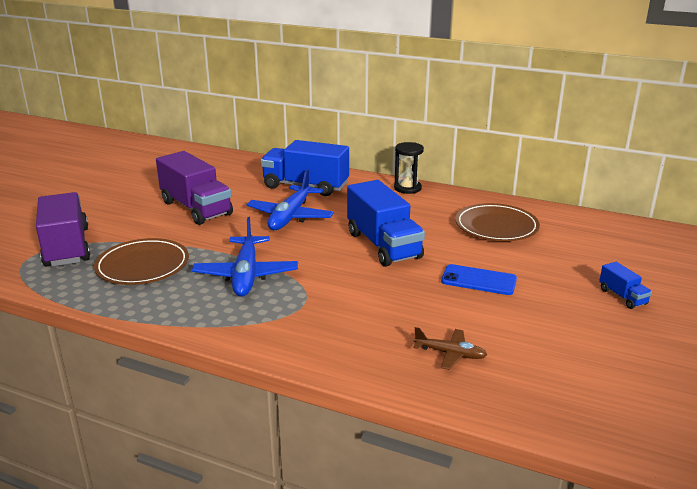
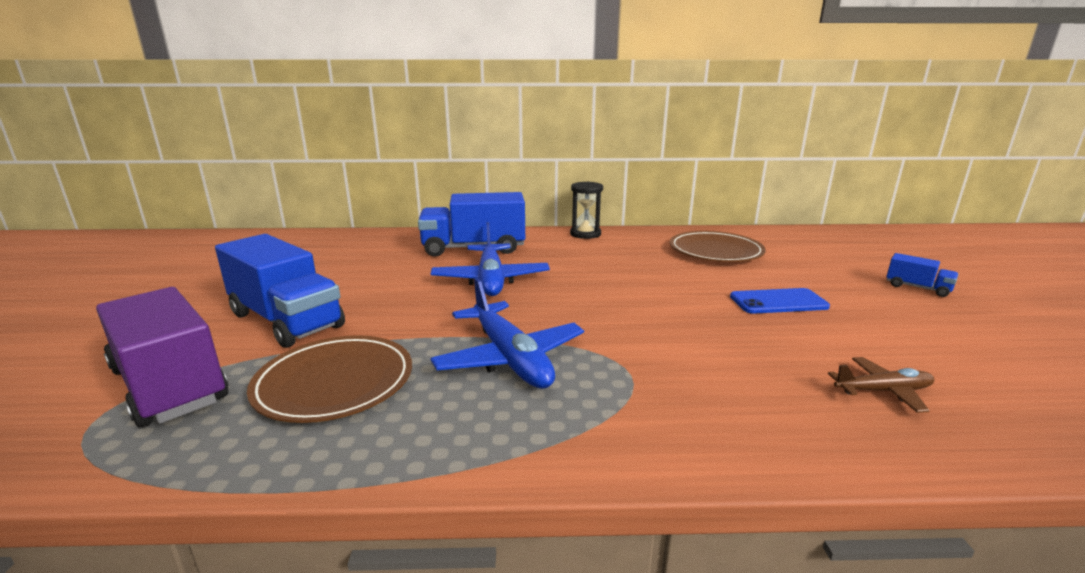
camera: 25 degrees left, 5 degrees down
purple truck [156,151,233,225] -> none
blue truck [347,180,425,267] -> blue truck moved to [215,234,345,348]

